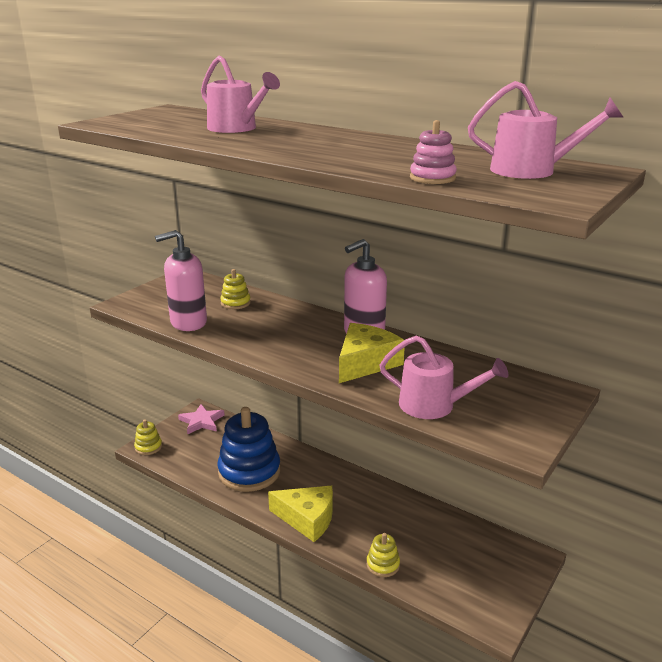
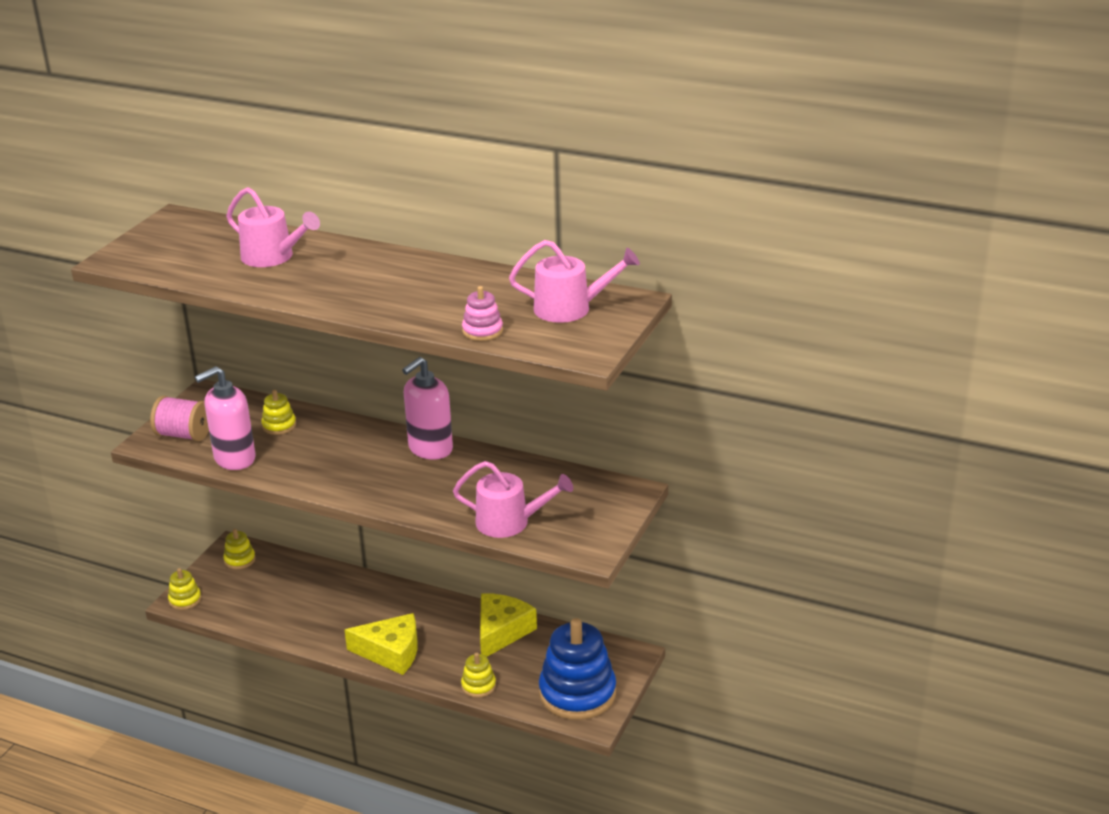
camera: 10 degrees left, 5 degrees up
pink star [178,404,225,434] -> yellow stacking toy [223,529,256,569]
blue stacking toy [217,407,281,492] -> blue stacking toy moved to [539,618,616,720]
yellow cheese [339,323,405,383] -> yellow cheese moved to [480,593,537,657]
none -> pink spool [150,396,209,441]

